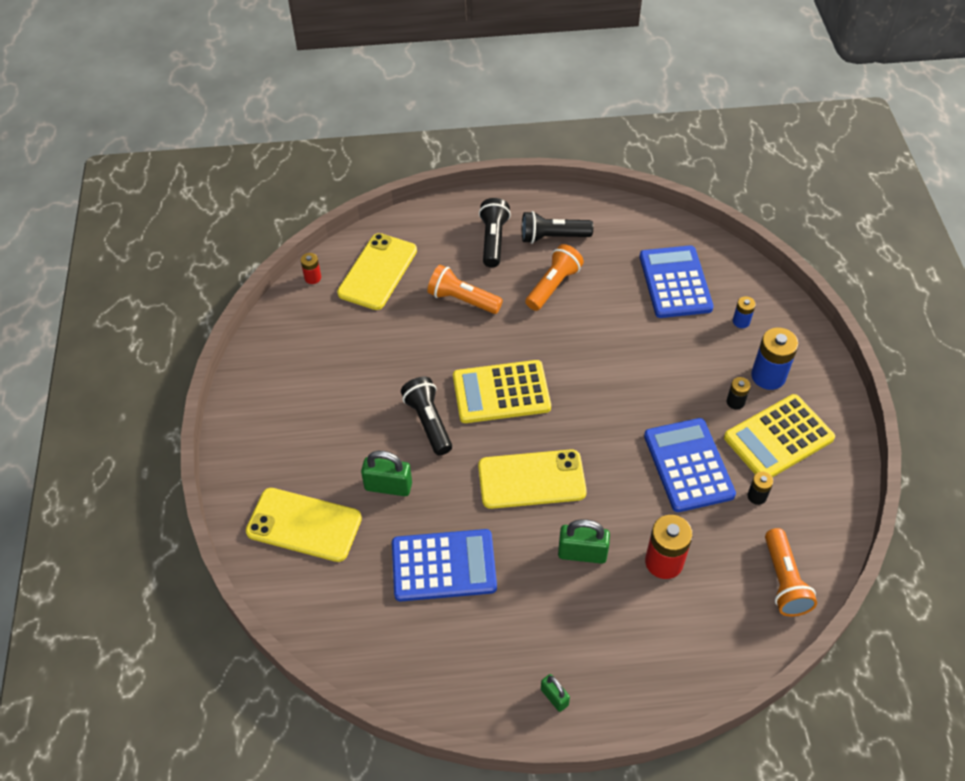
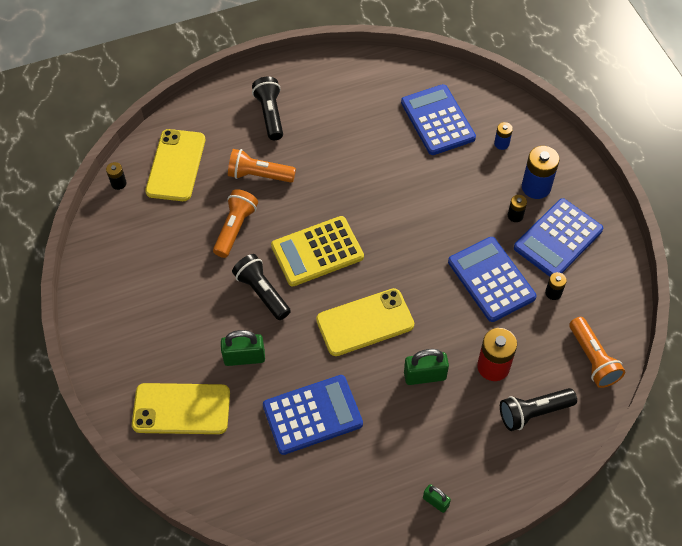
camera: 15 degrees left, 5 degrees up
red battery [301,253,321,284] -> black battery [106,162,127,190]
black flashlight [522,211,593,244] -> black flashlight moved to [500,388,577,431]
orange flashlight [525,244,584,311] -> orange flashlight moved to [213,189,258,258]
yellow calculator [724,394,835,477] -> blue calculator [514,198,603,277]

